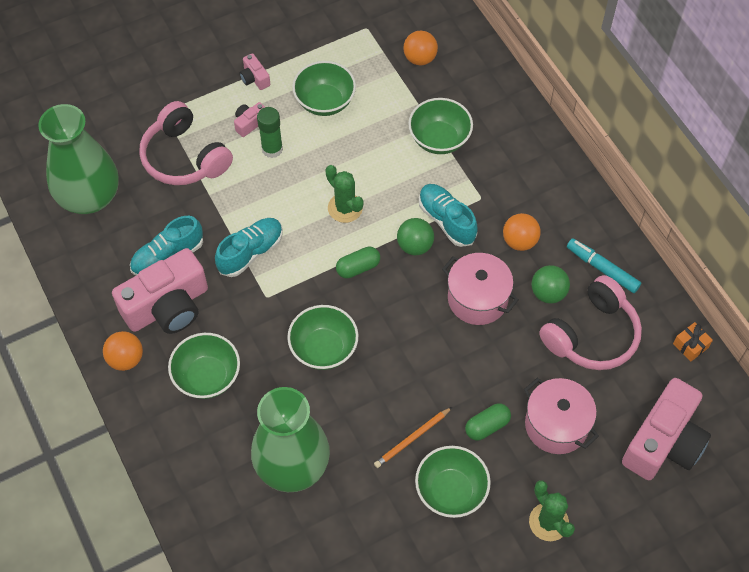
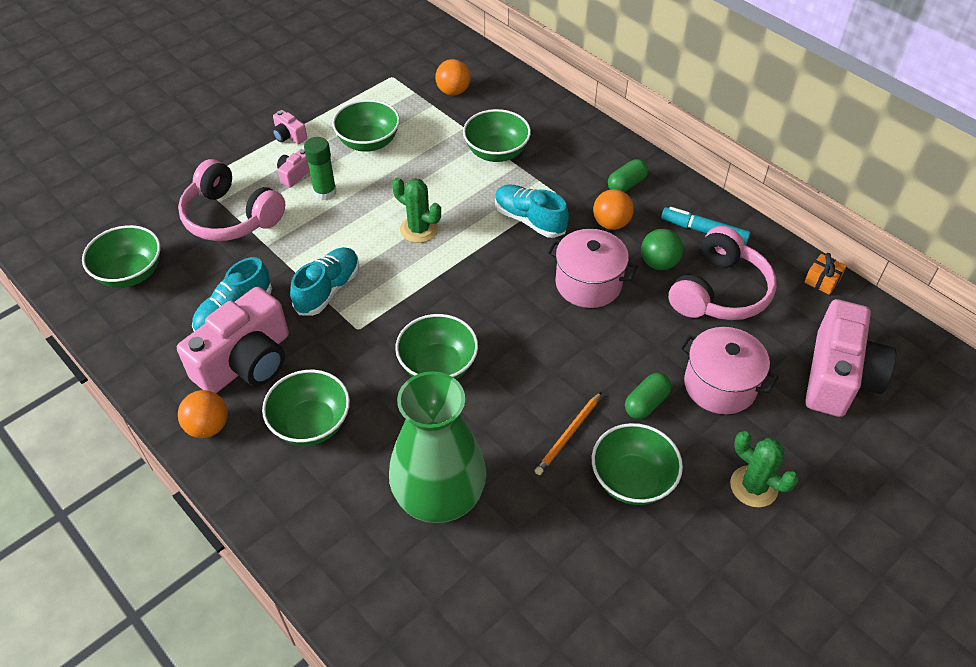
camera: 15 degrees left, 10 degrees down
green vase [38,104,119,214] -> green bowl [82,225,160,288]
green capsule [336,246,380,279] -> green capsule moved to [608,159,648,192]
green ball [397,218,434,255] -> none

